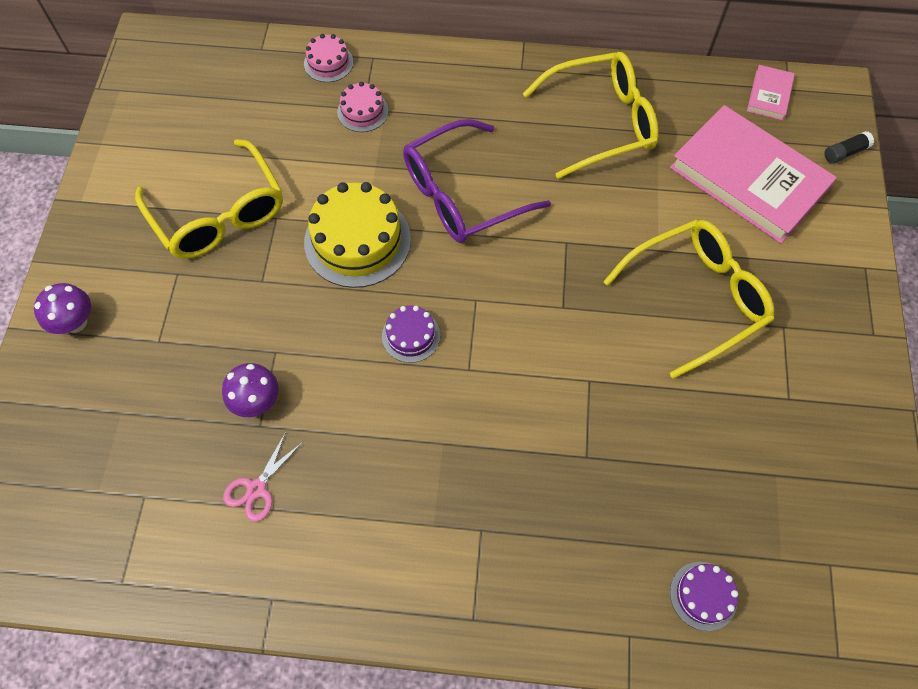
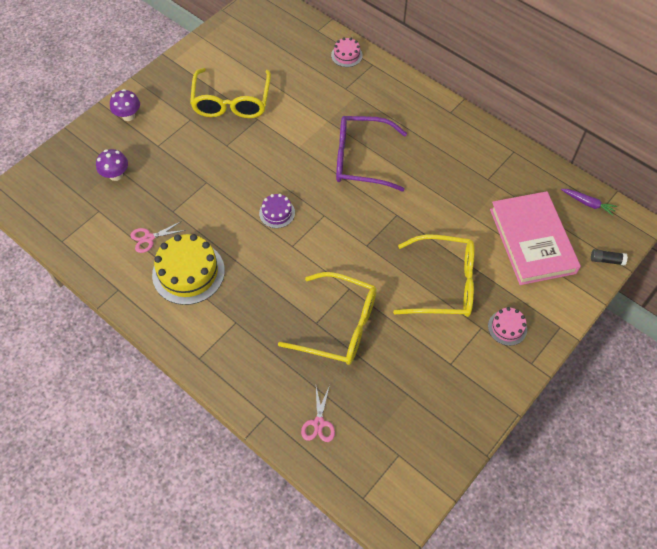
camera: 35 degrees right, 5 degrees down
purple mushroom [222,363,279,417] -> purple mushroom moved to [96,149,128,181]
yellow cake [304,182,411,288] -> yellow cake moved to [152,234,225,305]
pink cake [337,82,388,132] -> pink cake moved to [488,307,527,346]
yellow glasses [523,52,659,179] -> yellow glasses moved to [278,272,377,365]
purple cake [670,562,738,631] -> pink scissors [301,385,335,442]
pink book [747,65,795,121] -> purple carrot [561,189,617,216]

